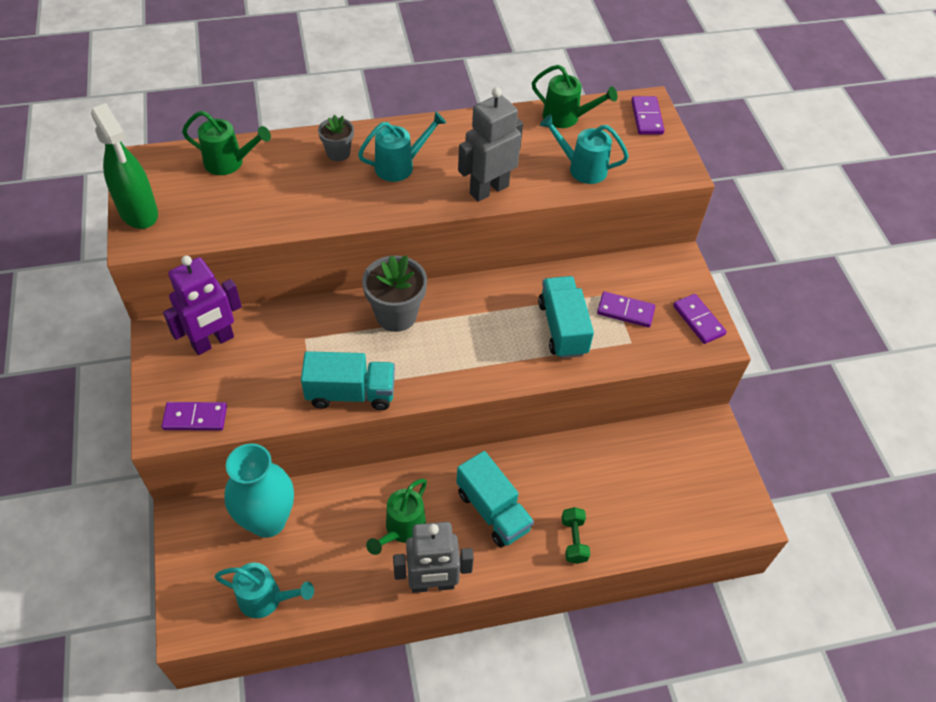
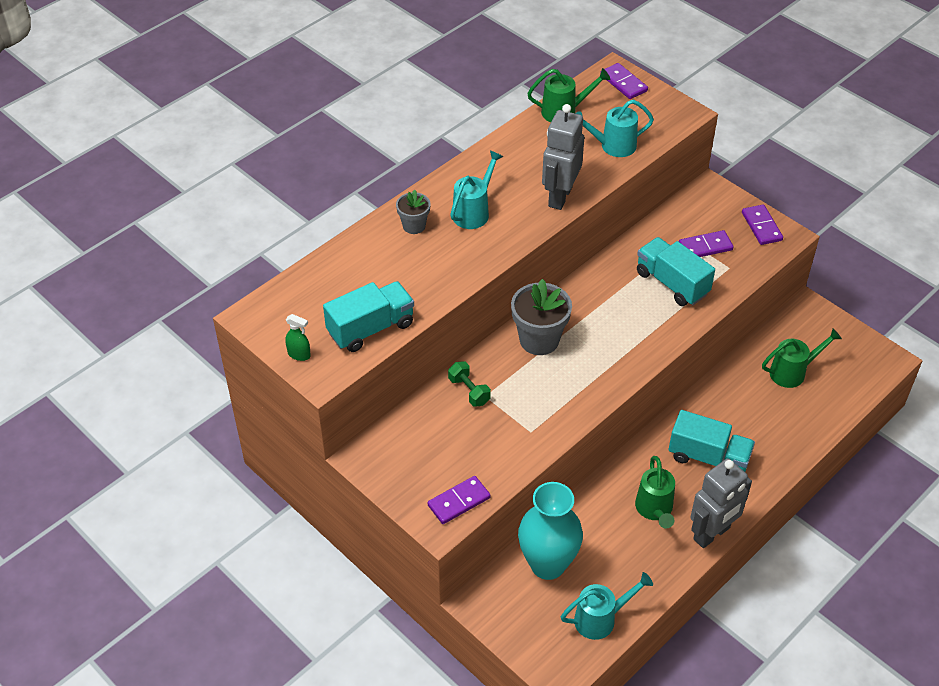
camera: 30 degrees left, 5 degrees down
green spray bottle [91,103,158,229] -> green spray bottle [285,314,311,361], size x0.44
purple robot [163,255,242,355] -> none
green watering can [182,111,271,175] -> green watering can moved to [762,328,842,388]
turquoise truck [301,351,395,410] -> turquoise truck moved to [323,281,414,352]
green dumbbell [562,507,590,564] -> green dumbbell moved to [448,361,491,407]
purple domino [673,294,726,344] -> purple domino turned 45 degrees clockwise [742,205,783,245]

